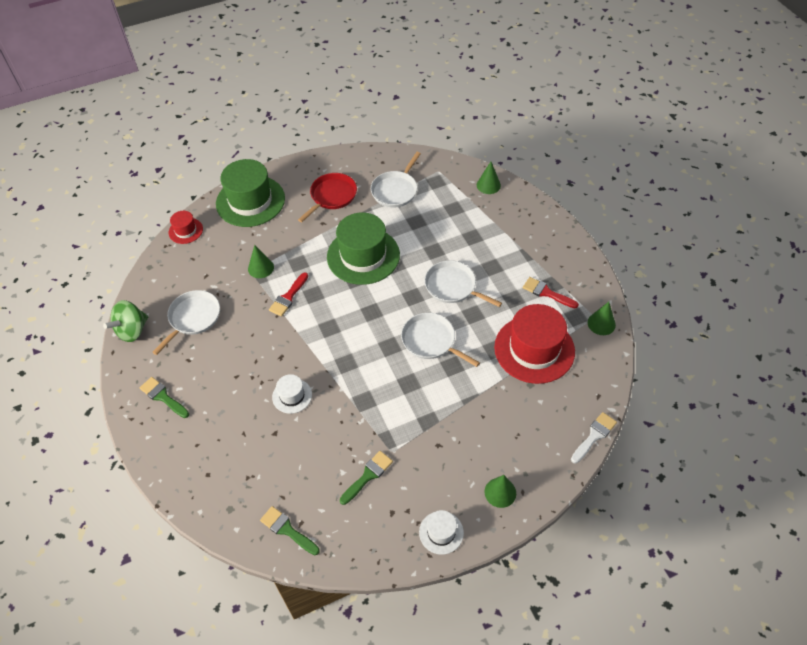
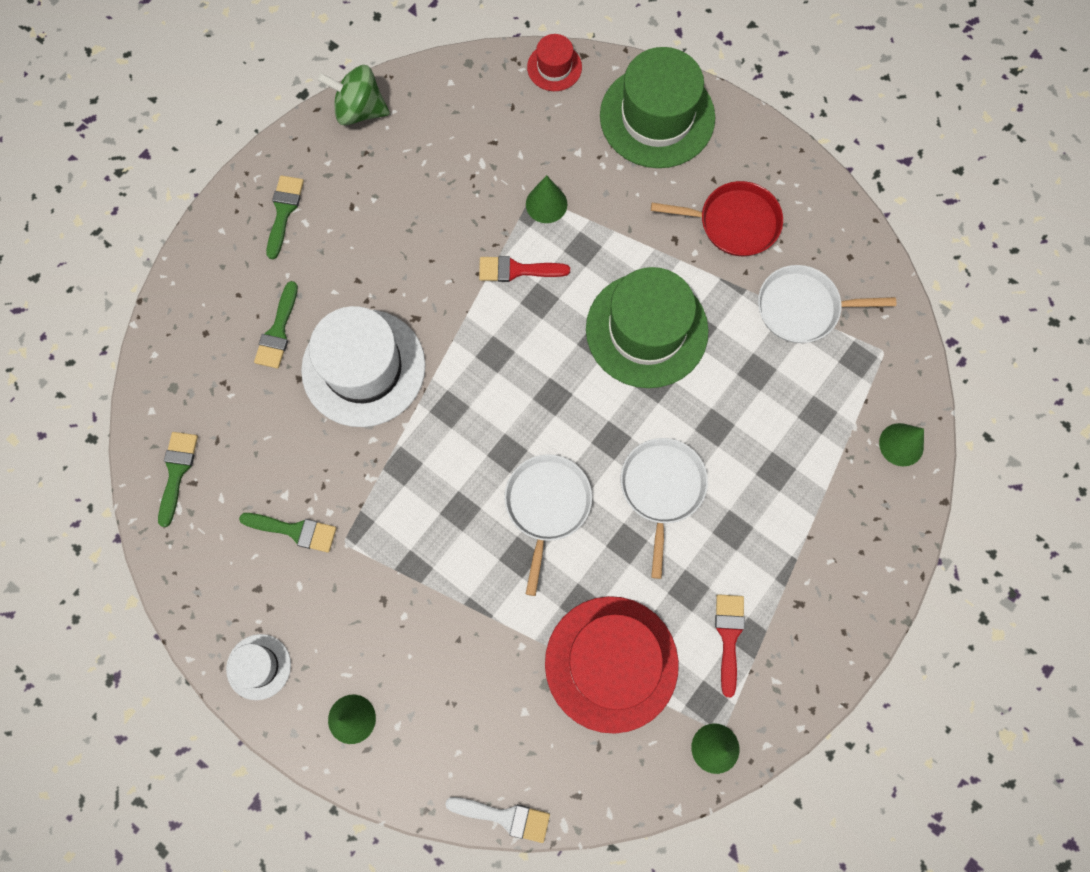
camera: 60 degrees right, 20 degrees up
white pan [152,290,220,355] -> none
white hat [272,374,312,414] -> white hat [301,306,426,427], size x2.07
none -> green brush [254,281,298,369]

